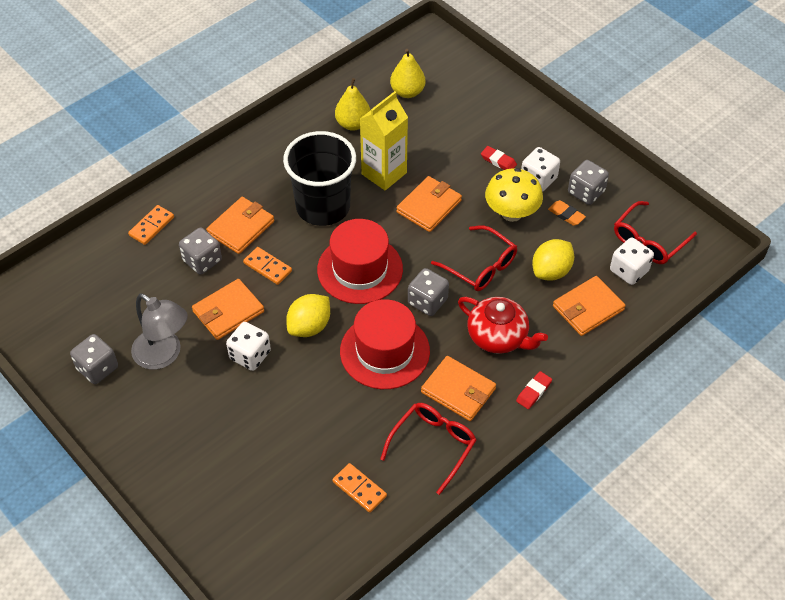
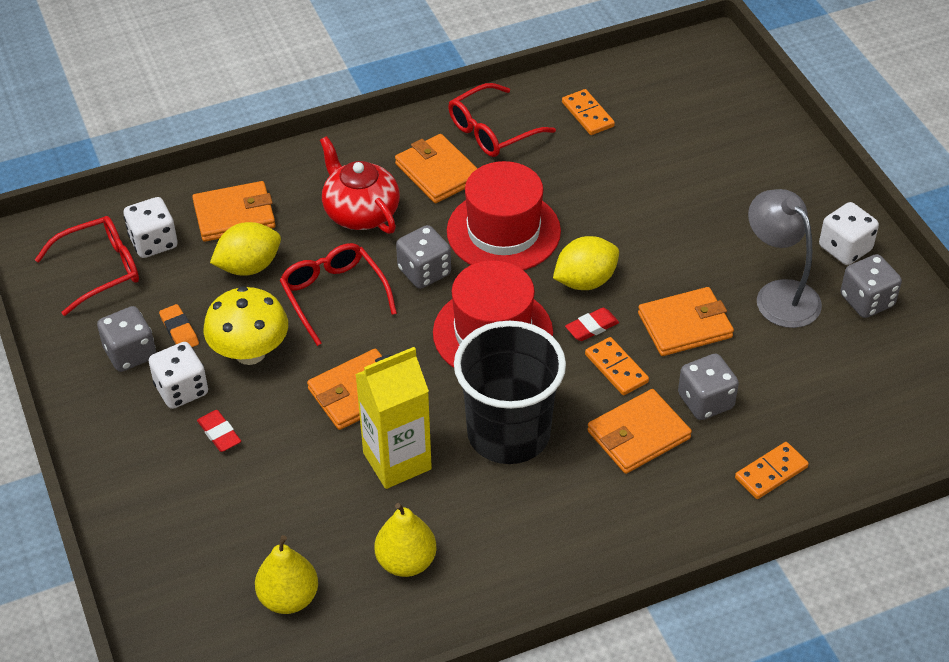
camera: 160 degrees left, 5 degrees down
white dice [226,322,271,371] -> white dice moved to [819,202,879,265]
red eraser [516,371,552,409] -> red eraser moved to [565,308,619,341]

